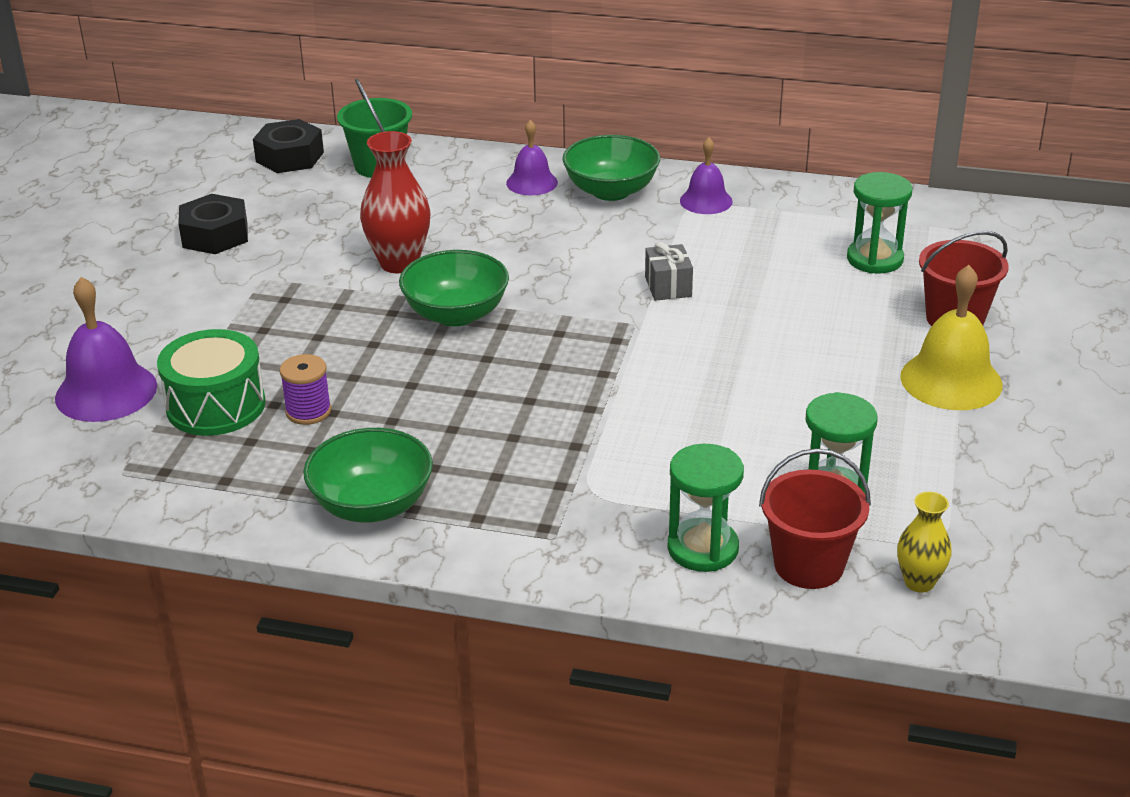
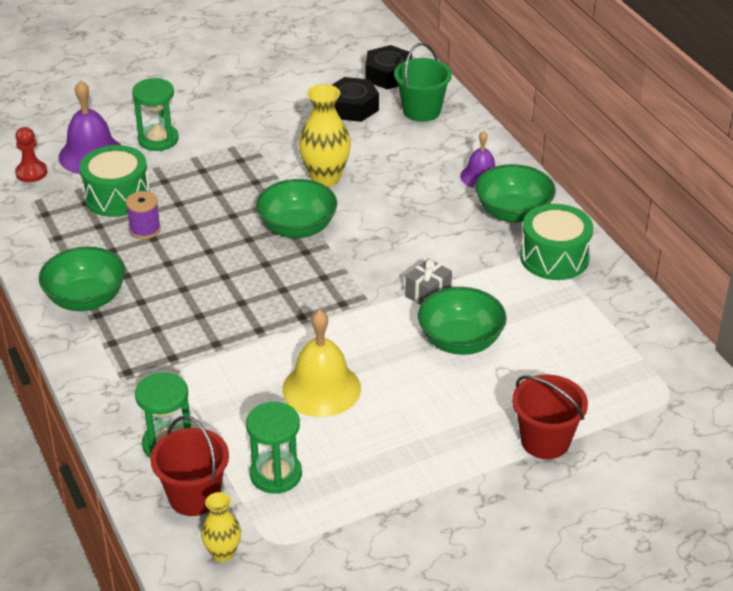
camera: 50 degrees right, 5 degrees up
black nut [178,194,248,254] -> black nut moved to [332,77,379,122]
red vase [360,131,431,273] -> yellow vase [299,84,351,187]
purple bell [680,137,733,214] -> green drum [520,204,593,280]
green hourglass [847,172,912,274] -> green hourglass moved to [132,78,179,151]
yellow bell [900,265,1002,410] -> yellow bell moved to [282,309,361,417]
none -> red pawn [15,127,47,182]
none -> green bowl [418,287,507,355]

